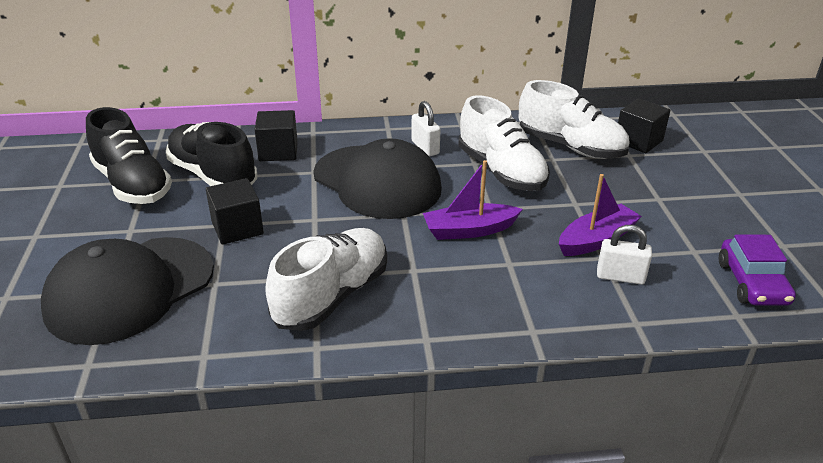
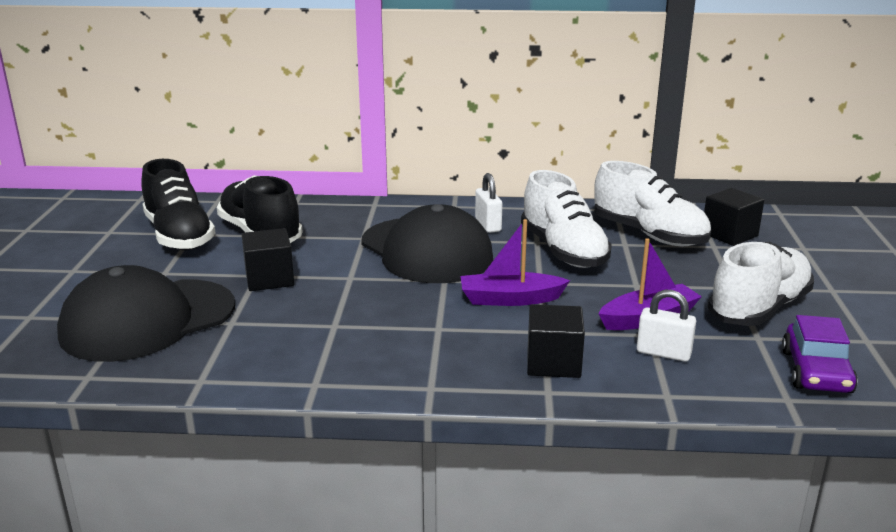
camera: 10 degrees right, 10 degrees down
black cube [254,110,298,161] -> black cube moved to [527,304,585,378]
white shoe [265,228,387,331] -> white shoe moved to [708,242,814,326]

